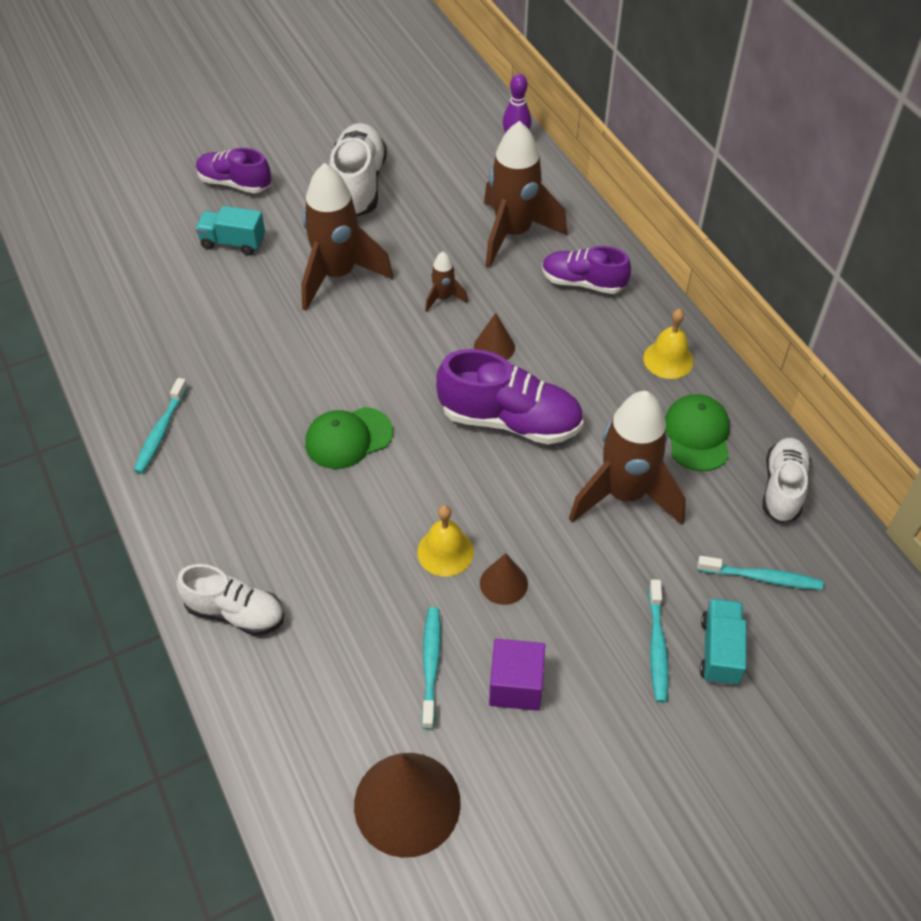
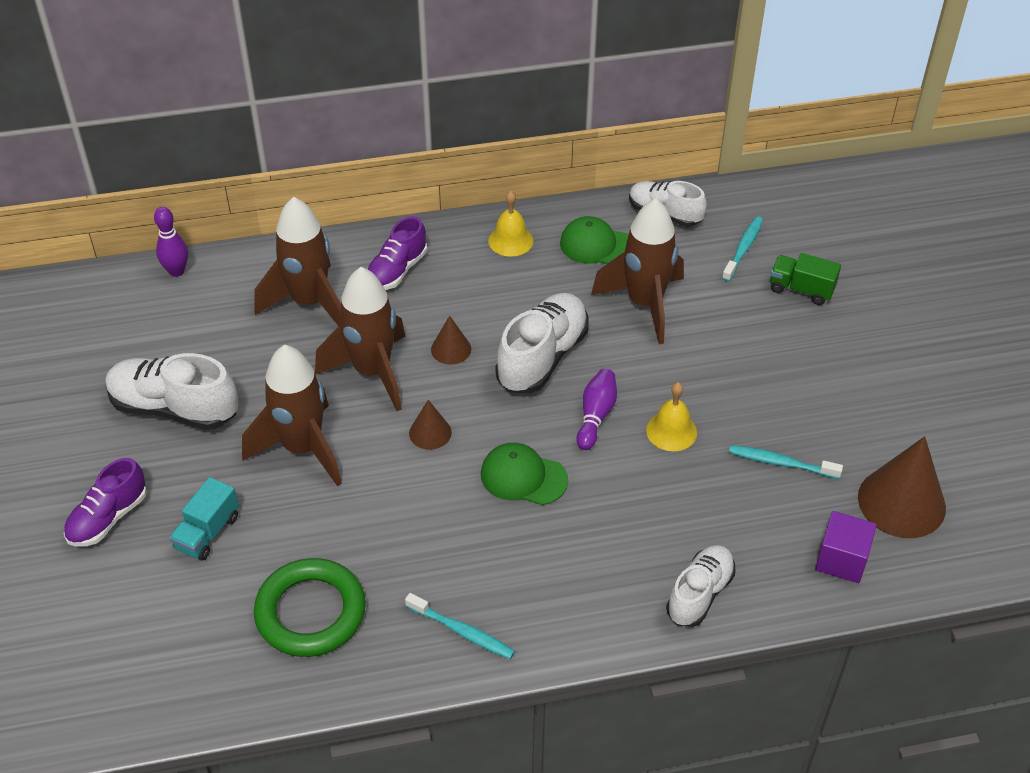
camera: 75 degrees left, 5 degrees down
green cap [305,407,393,469] -> green cap turned 120 degrees clockwise [481,443,568,505]
brown rocket [425,252,468,312] -> brown rocket [315,267,406,411], size x2.25
purple shoe [436,349,583,444] -> white shoe [495,293,589,393]
brown cone [480,553,528,605] -> brown cone moved to [409,400,452,450]
purple cube [489,639,545,711] -> purple cube moved to [815,511,877,583]
turquoise toothbrush [648,579,668,703] -> none
turquoise truck [700,598,746,686] -> green truck [770,253,841,305]
none -> green ring [254,558,366,657]
none -> purple bowling pin [576,369,617,450]

